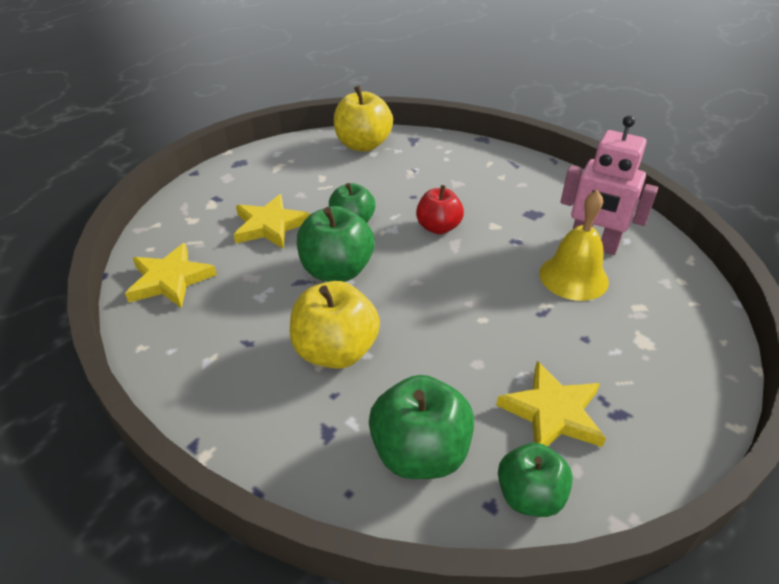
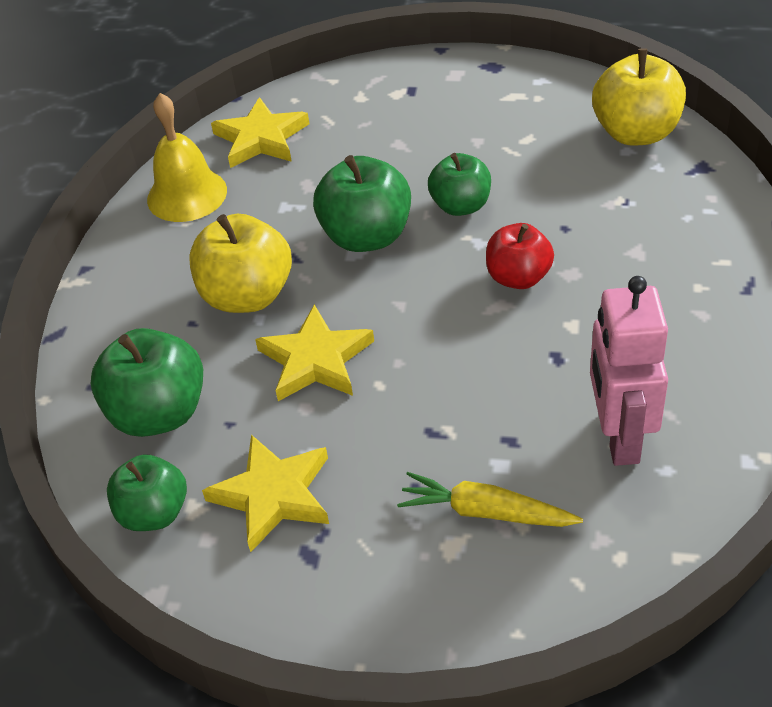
camera: 65 degrees right, 5 degrees up
yellow star [234,194,310,249] -> yellow star moved to [255,304,374,401]
yellow bell [539,190,609,301] -> yellow bell moved to [147,93,227,222]
none -> yellow carrot [397,472,583,527]

